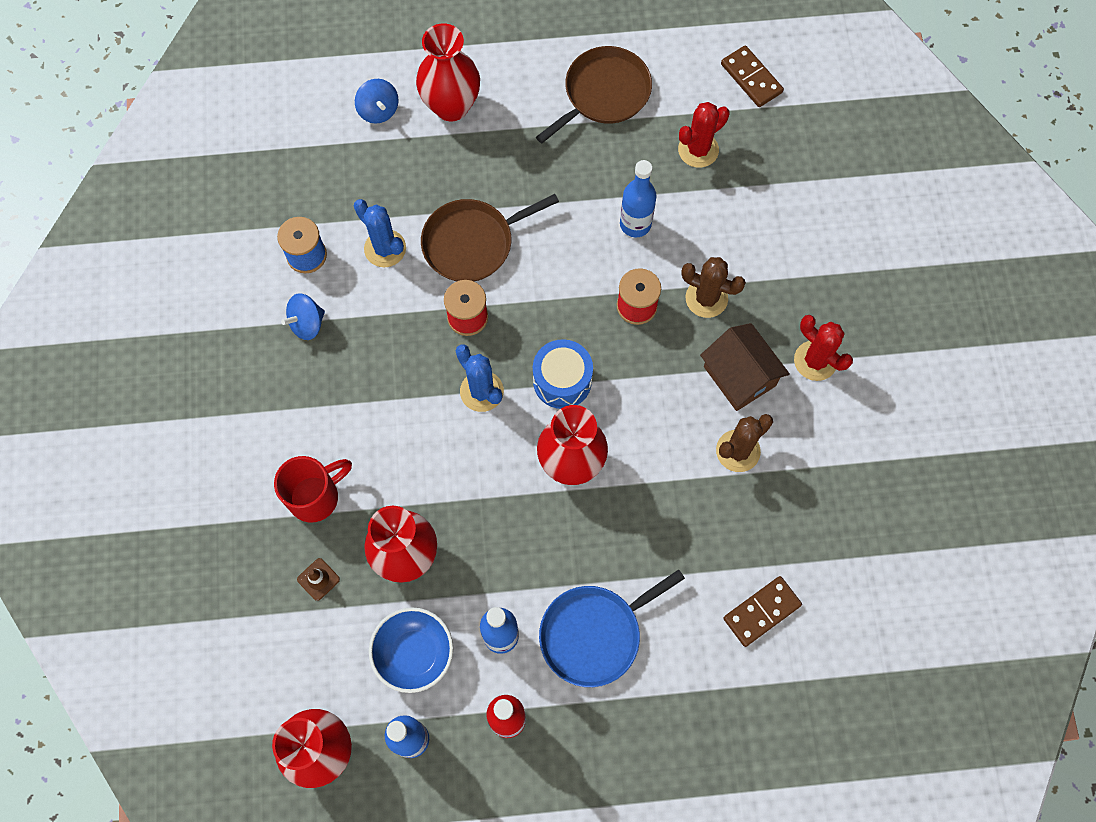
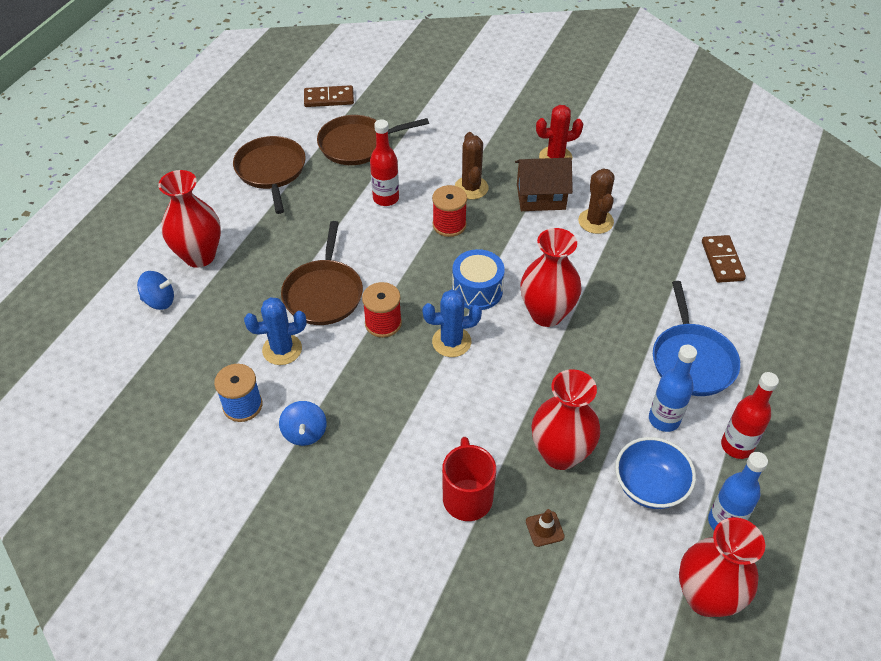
camera: 60 degrees left, 20 degrees down
blue bottle [620,160,656,237] -> red bottle [370,119,399,206]
red cactus [678,102,730,168] -> brown pan [317,115,429,165]
brown cactus [681,257,746,318] -> brown cactus turned 60 degrees counterclockwise [454,132,489,199]

